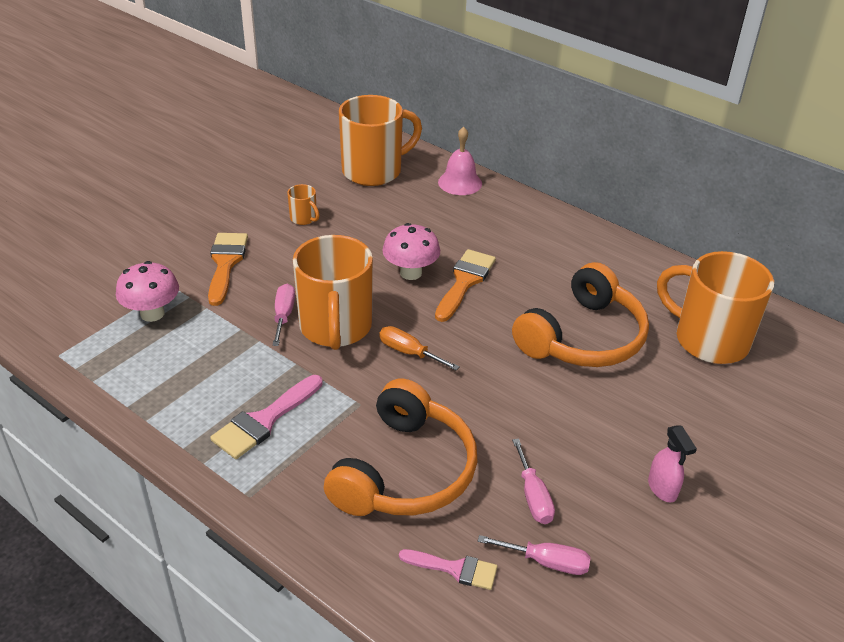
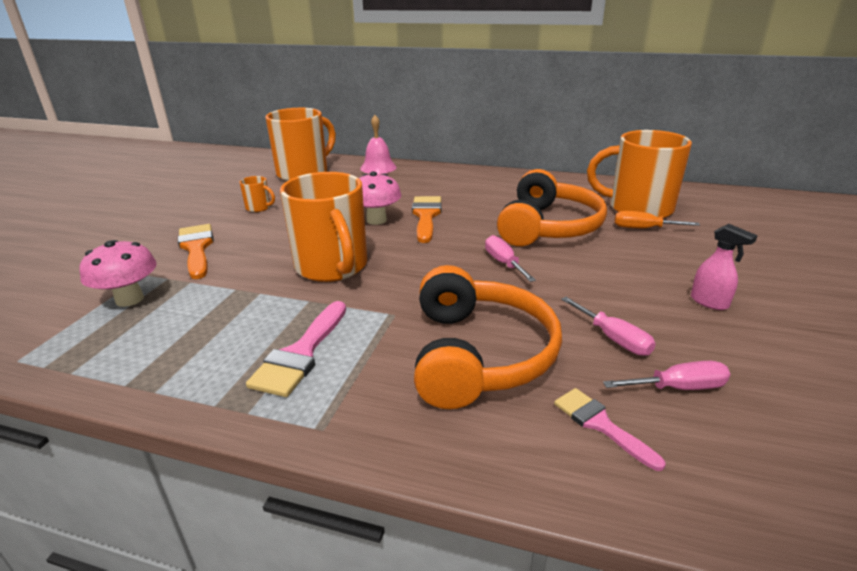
camera: 20 degrees left, 10 degrees down
pink screwdriver [272,284,295,346] -> pink screwdriver moved to [485,235,536,282]
orange screwdriver [380,326,460,371] -> orange screwdriver moved to [614,211,700,228]
pink brush [399,549,497,590] -> pink brush turned 120 degrees counterclockwise [554,388,666,471]

